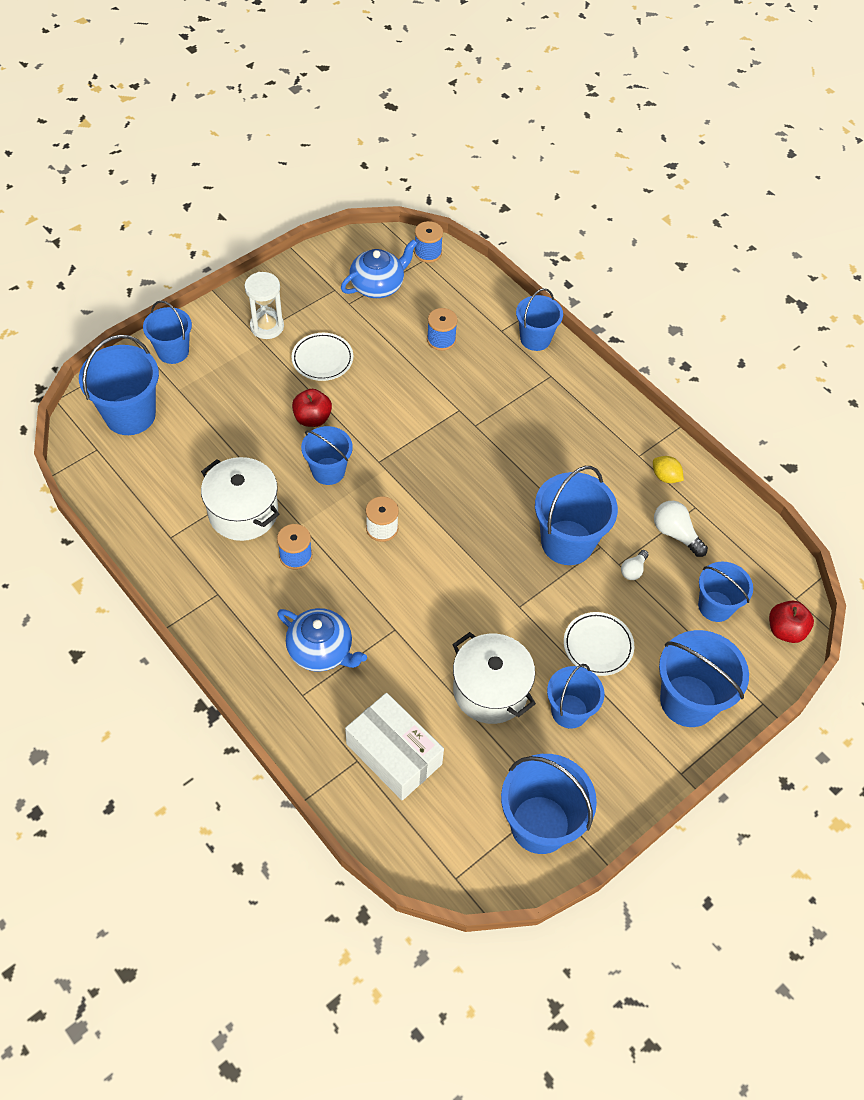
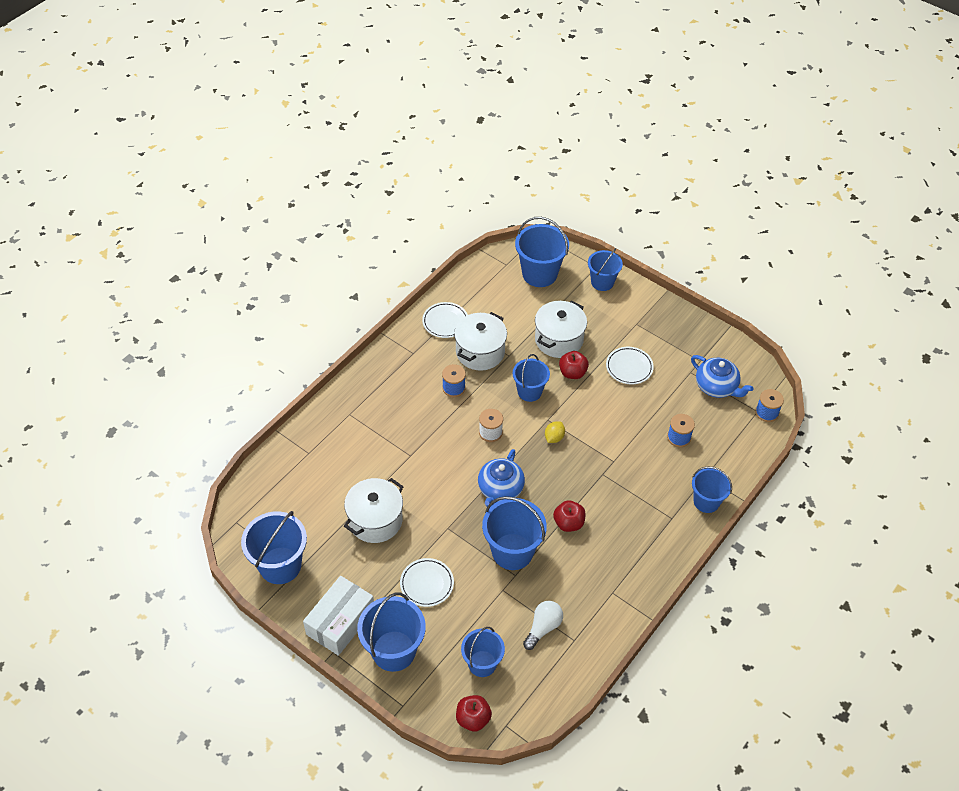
camera: 80 degrees right, 5 degrees down
white hourglass [244,272,284,339] -> none
blue teapot [277,608,367,672] -> blue teapot moved to [478,449,525,506]
white box [345,693,444,800] -> white box moved to [303,576,374,656]
blue bucket [547,664,604,729] -> none
white light bulb [621,550,649,580] -> none
yellow lemon [653,456,684,483] -> yellow lemon moved to [545,421,565,443]
none -> white plate [422,302,468,338]
none -> white pot [535,300,587,358]
none -> red apple [553,500,585,532]

